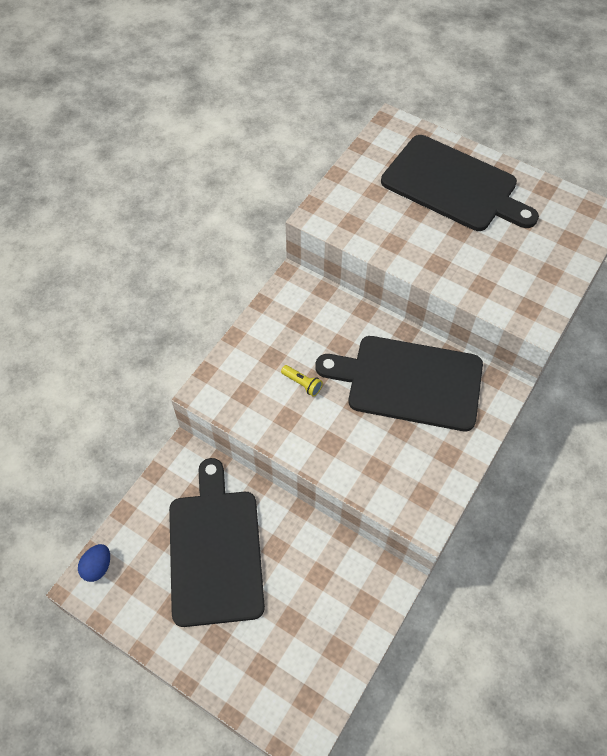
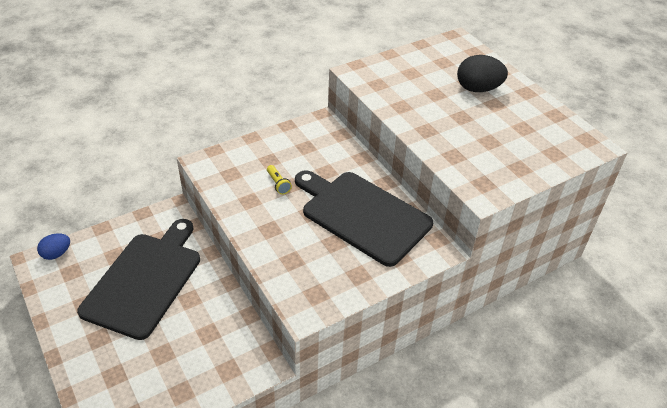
camera: 25 degrees right, 15 degrees down
black cutting board [381,135,539,231] -> black egg [457,55,508,92]

